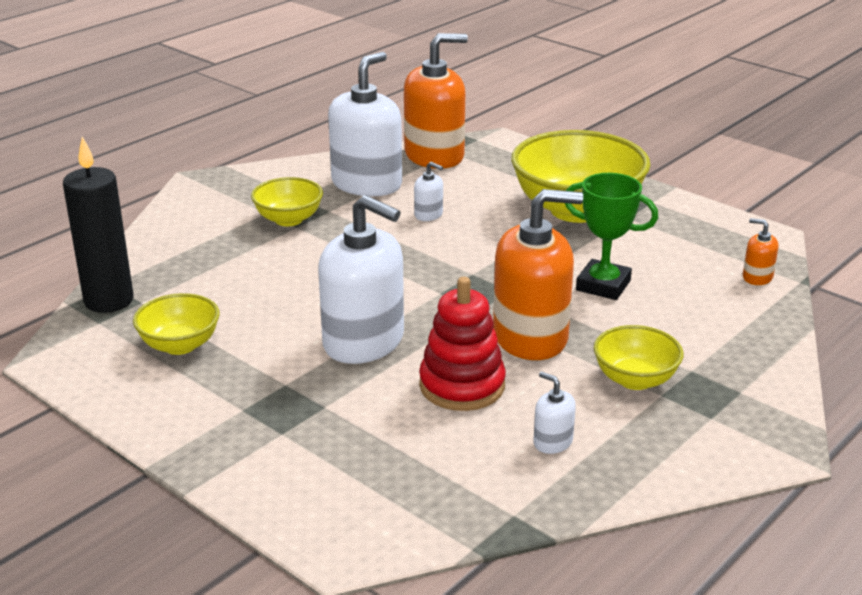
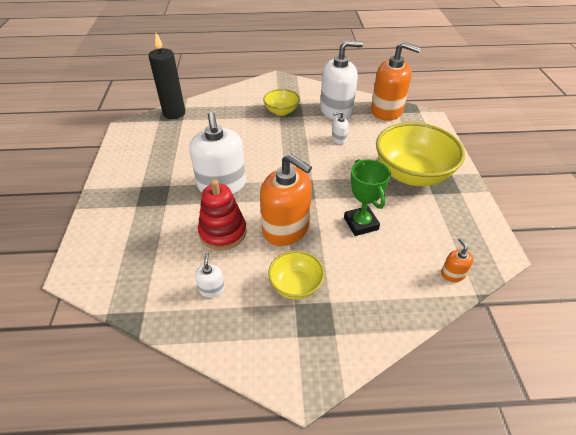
camera: 45 degrees right, 15 degrees up
yellow bowl [133,293,220,355] -> none
white soap dispenser [414,162,443,221] -> white soap dispenser turned 90 degrees clockwise [332,111,349,144]

